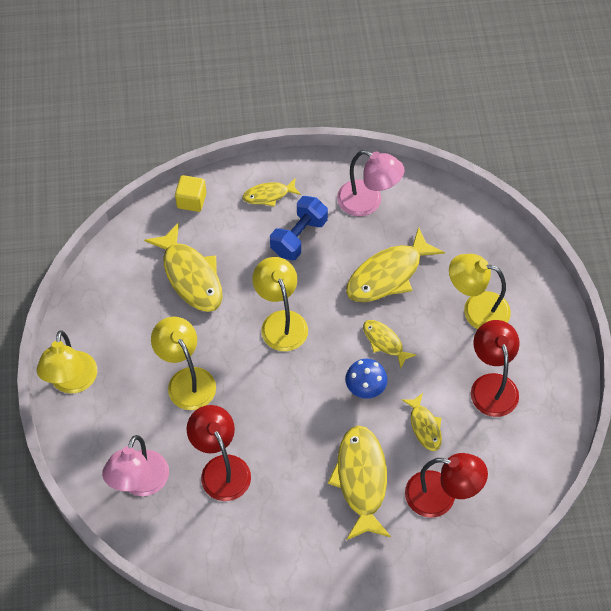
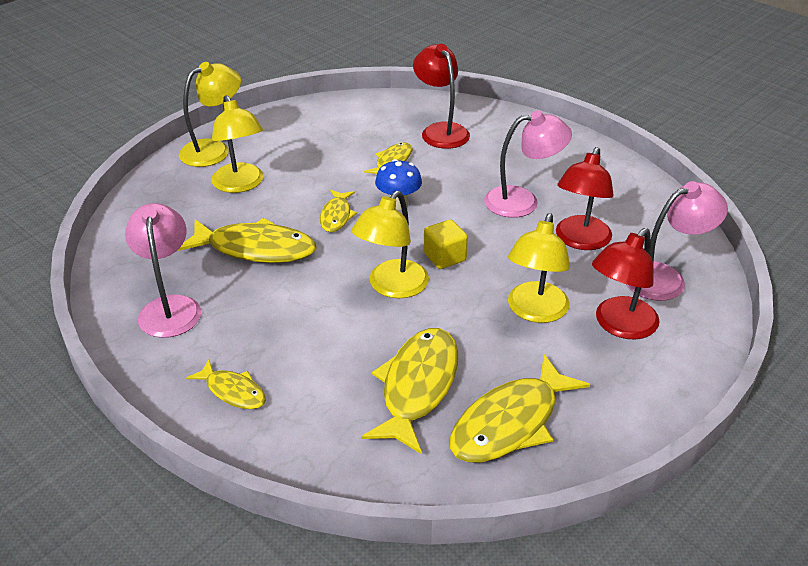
camera: 130 degrees left, 20 degrees down
yellow lamp [37,330,97,394] -> yellow lamp moved to [179,62,241,167]
yellow cube [175,175,206,212] -> yellow cube moved to [424,219,468,269]
blue dumbbell [270,196,328,260] -> none
yellow fish [328,426,391,540] -> yellow fish moved to [450,354,590,462]
red lamp [471,320,520,417] -> red lamp moved to [592,228,660,339]
none -> pink lamp [484,111,572,218]

